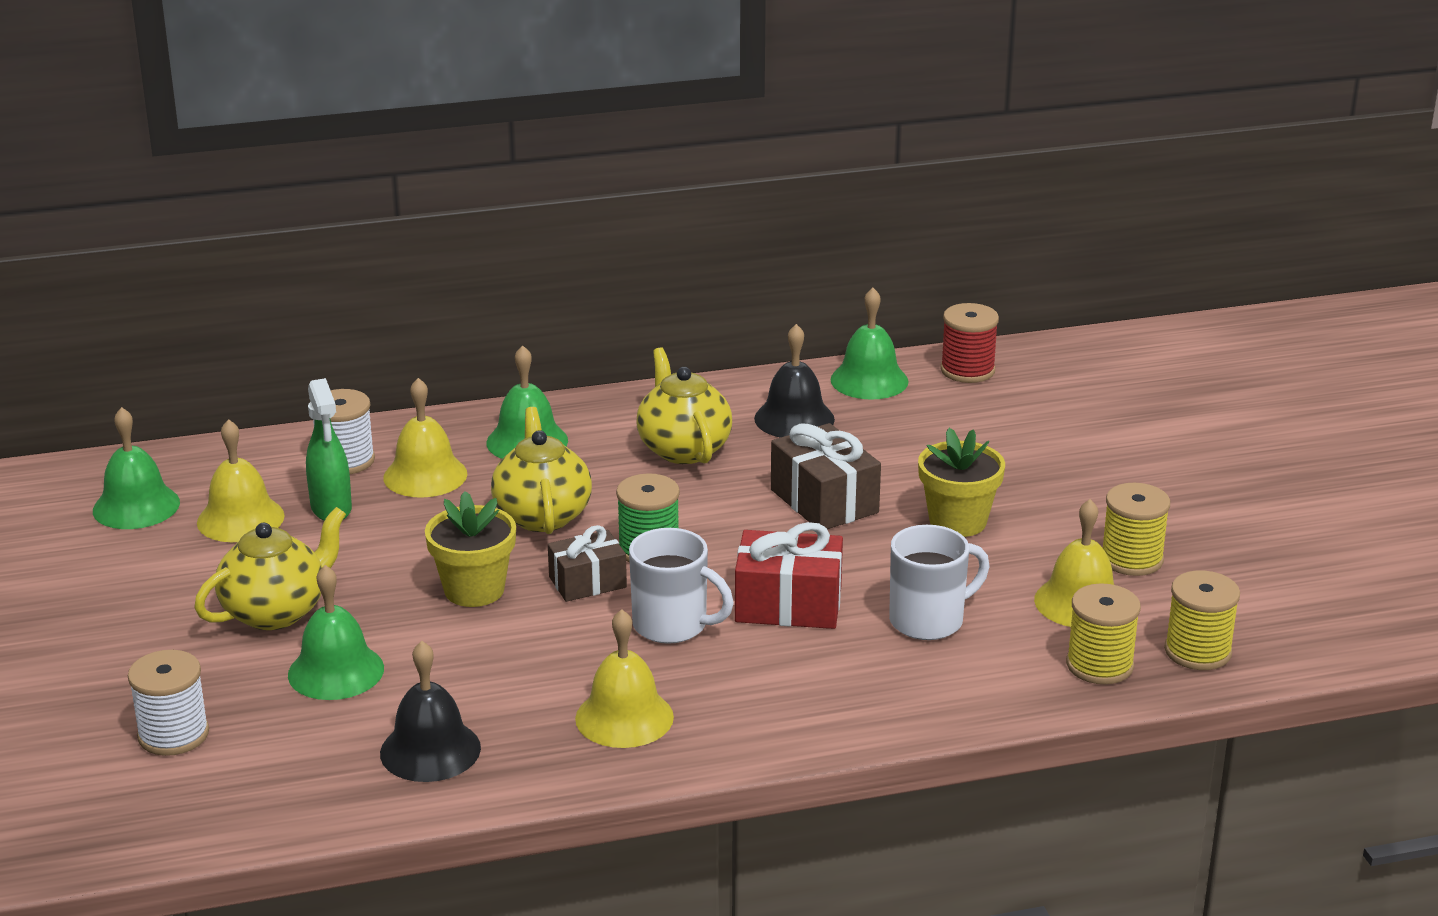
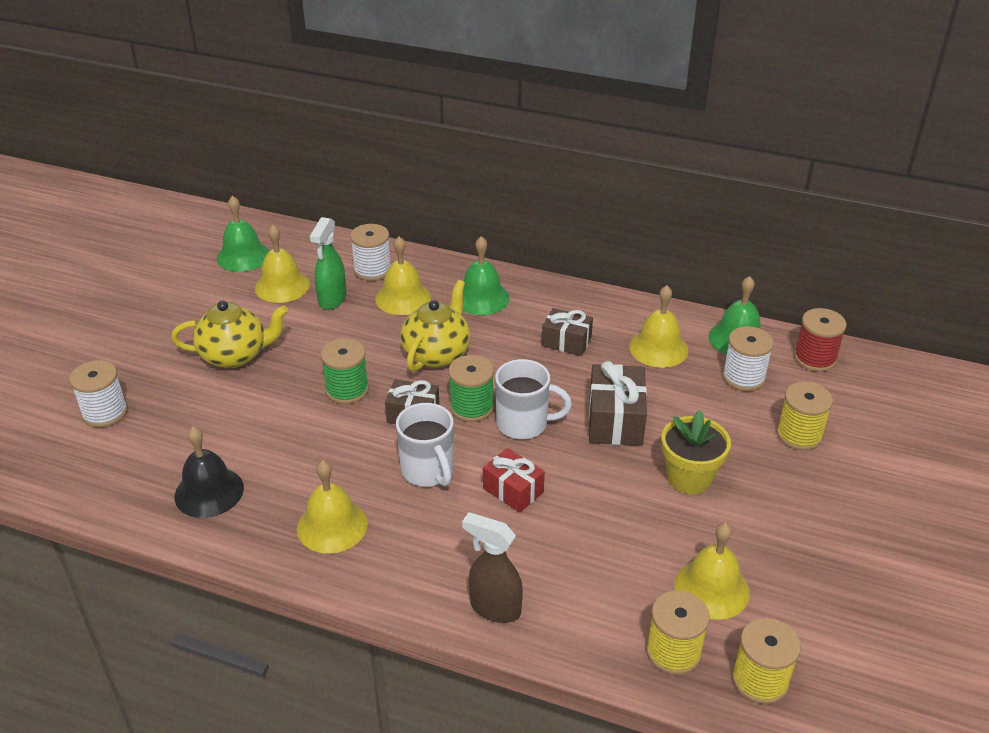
camera: 35 degrees right, 10 degrees up
green bell [288,565,384,700] -> none
yellow flower pot [425,491,516,607] -> green spool [320,338,369,404]
yellow teapot [636,347,732,464] -> brown gift [542,308,593,356]
red gift [735,522,843,629] -> red gift [483,448,545,513], size x0.66
black bell [754,324,835,438] -> yellow bell [629,285,688,368]
white mug [889,525,989,640] -> white mug moved to [495,359,572,439]
yellow spool [1102,483,1170,576] -> yellow spool moved to [777,382,833,450]
none -> brown spray bottle [462,512,523,623]
none -> white spool [722,326,774,391]

